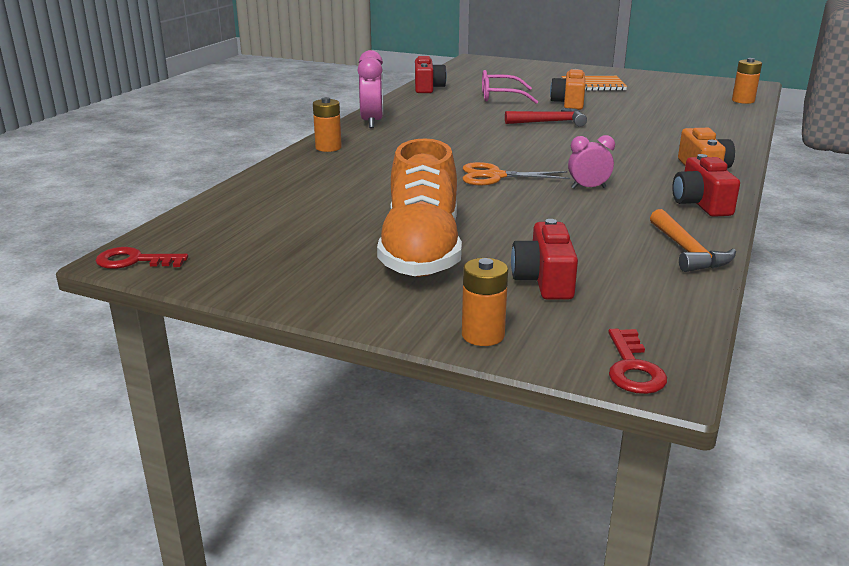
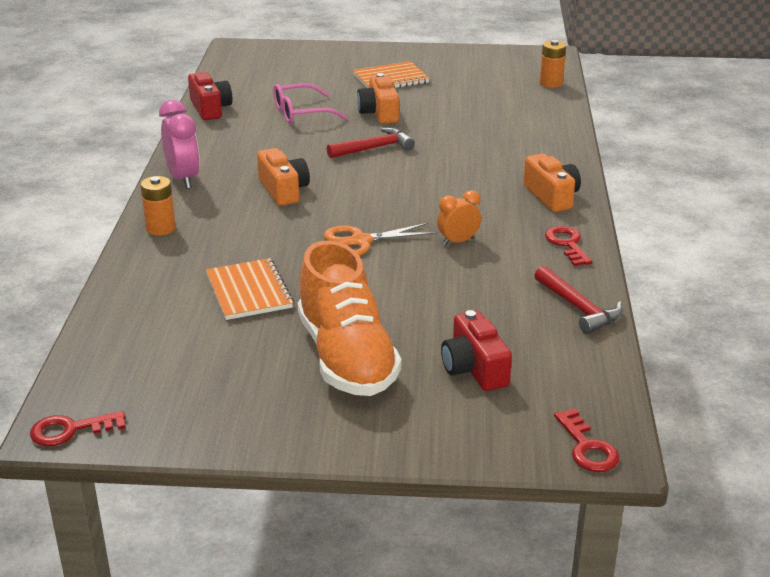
camera: 20 degrees left, 5 degrees up
orange battery [462,258,508,346] -> none
pink clock [568,135,615,189] -> orange clock [437,190,481,245]
orange hammer [650,209,736,272] -> red hammer [534,266,623,334]
red camera [672,154,740,217] -> red key [545,226,592,266]
none -> orange notebook [206,258,294,320]
none -> orange camera [257,148,310,206]

